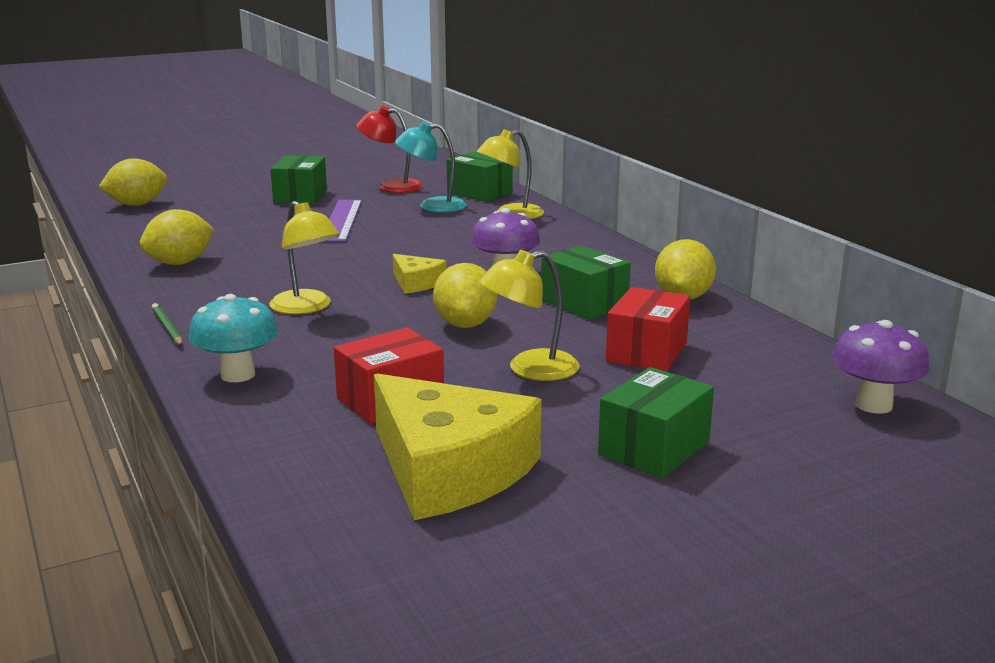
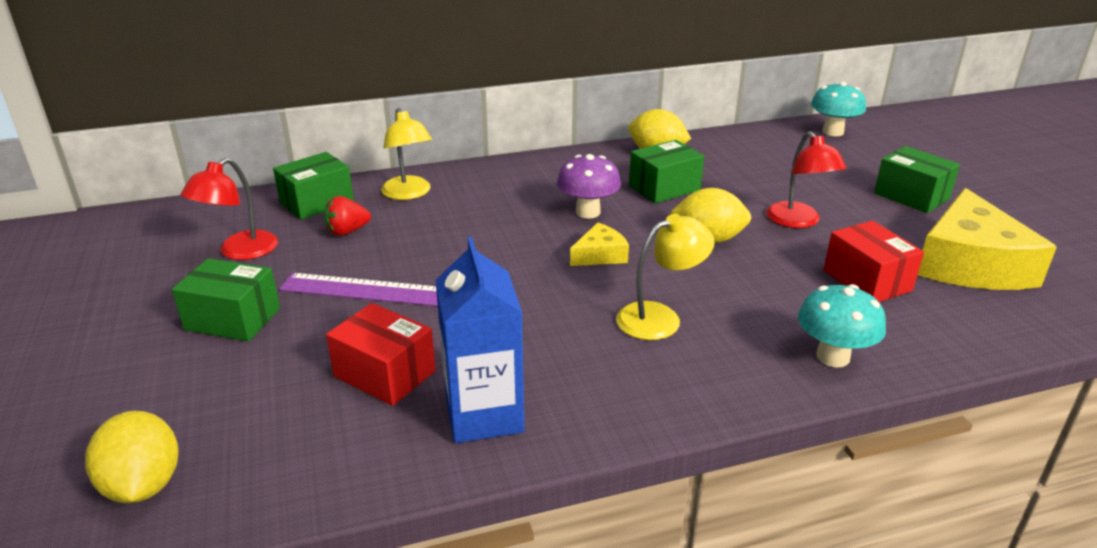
camera: 80 degrees left, 10 degrees up
yellow lemon [140,209,214,265] -> blue carton [435,237,525,443]
green pencil [151,303,183,346] -> none
yellow cheese [374,373,541,520] -> yellow cheese turned 135 degrees clockwise [918,188,1057,290]
turquoise lamp [395,121,467,213] -> red strawberry [324,196,371,236]
yellow lamp [479,250,580,381] -> red lamp [766,131,847,228]
red box [606,287,690,372] -> red box moved to [326,303,436,406]
purple mushroom [832,320,930,414] -> turquoise mushroom [811,81,866,136]

